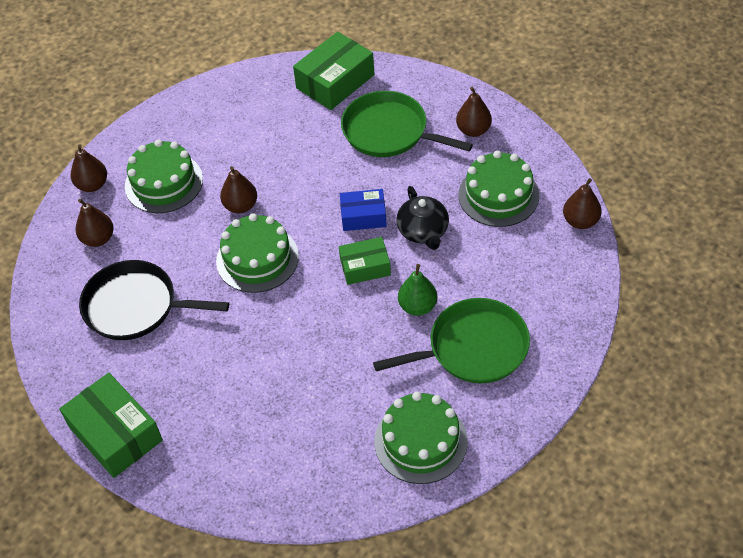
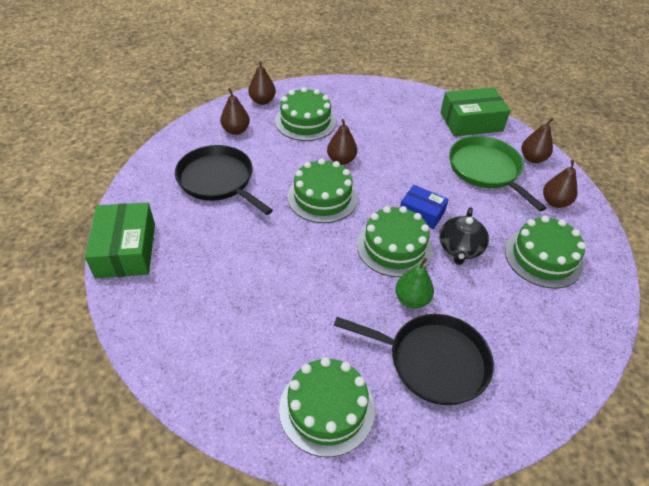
camera: 30 degrees right, 5 degrees down
green box [339,237,391,285] -> green cake [357,206,433,277]
green pan [373,298,530,383] -> black pan [334,314,494,405]
brown pear [563,178,602,229] -> brown pear moved to [522,118,554,163]

